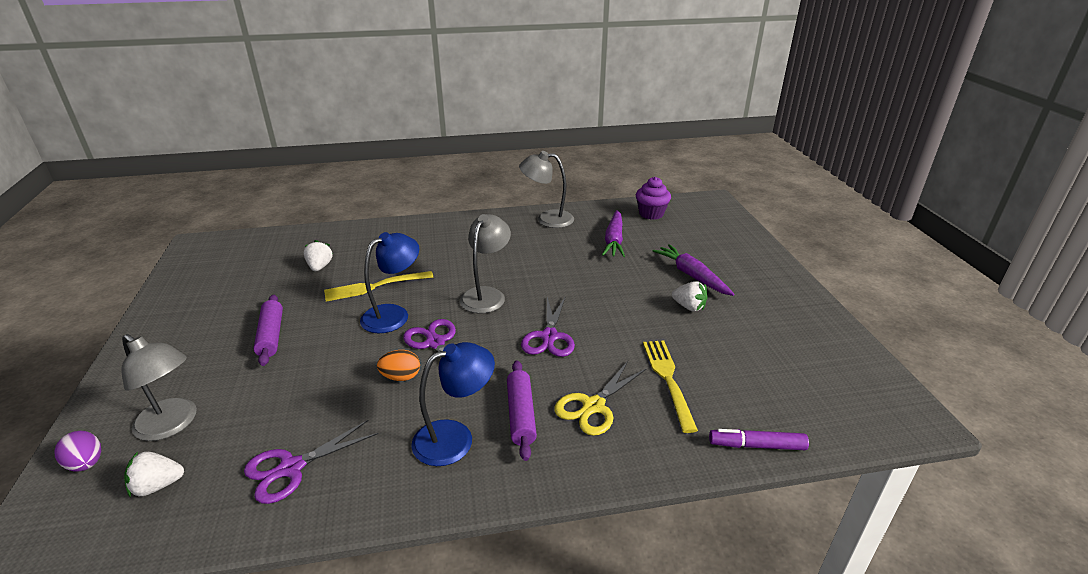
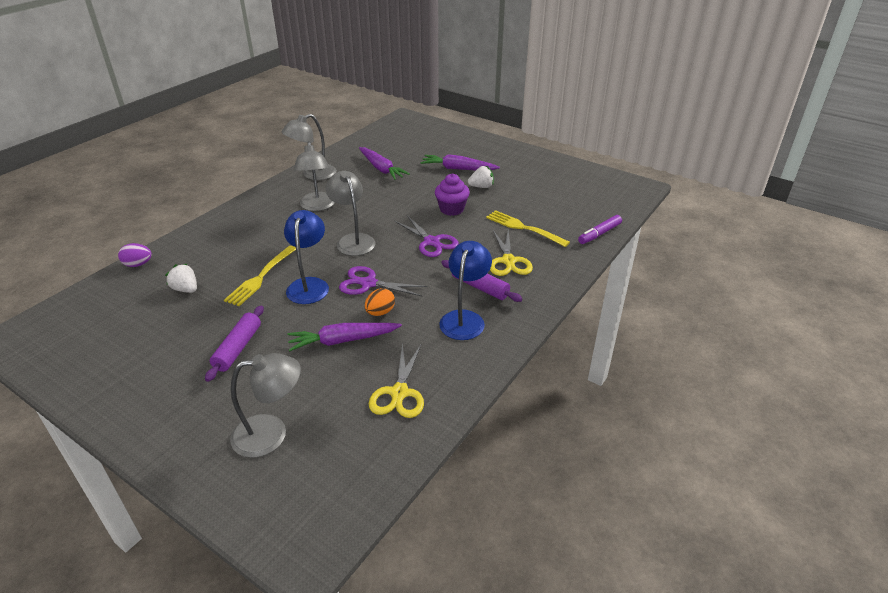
camera: 45 degrees left, 5 degrees up
purple egg [54,431,101,472] -> purple egg moved to [118,243,152,267]
white strawberry [124,452,184,497] -> none
purple scissors [244,420,378,504] -> yellow scissors [368,343,424,418]
purple rolling pin [254,295,283,366] -> purple rolling pin turned 75 degrees clockwise [205,305,264,382]
purple cupcake [636,177,671,220] -> purple cupcake moved to [435,174,470,216]
none -> purple carrot [288,323,402,351]
none -> grey lamp [294,141,335,211]

